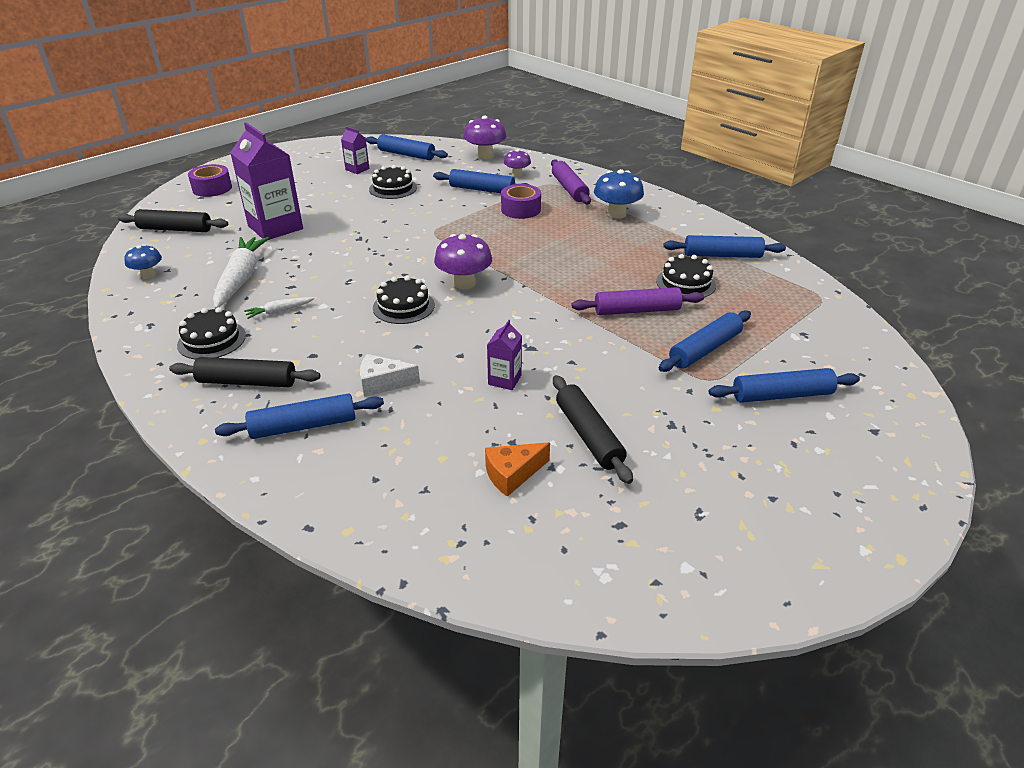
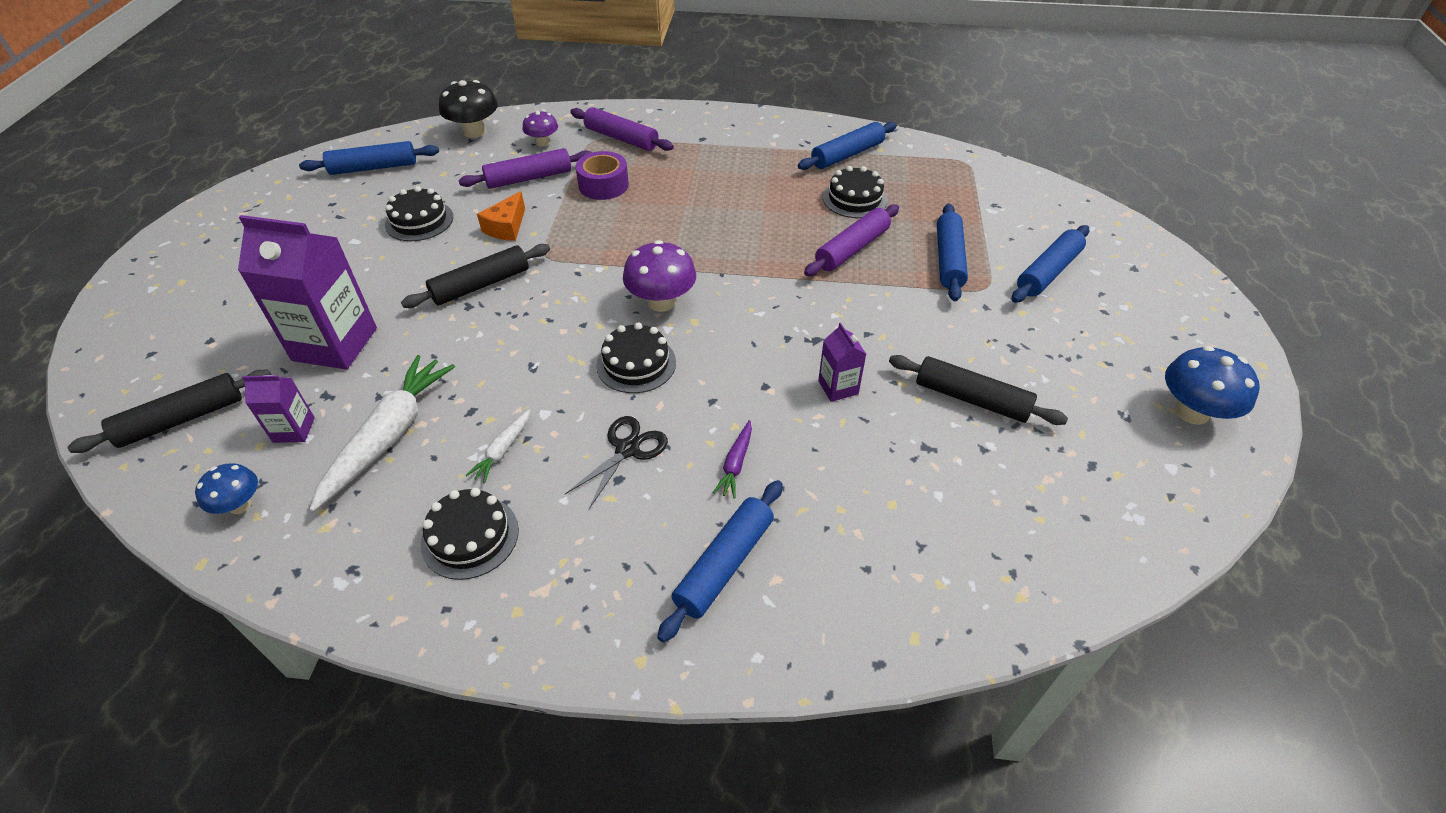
camera: 40 degrees left, 10 degrees up
black rolling pin [169,357,320,387] -> black rolling pin moved to [401,244,550,308]
purple tape [188,164,232,197] -> none
white carrot [213,237,269,309] -> white carrot turned 60 degrees clockwise [309,355,455,512]
purple carton [341,126,369,174] -> purple carton moved to [242,375,315,443]
white cheese [360,354,420,397] -> purple carrot [713,420,752,498]
blue rolling pin [433,169,529,193] -> purple rolling pin [458,148,592,189]
purple mushroom [463,115,507,159] -> black mushroom [439,80,498,138]
orange cheese [485,442,550,497] -> orange cheese moved to [477,191,525,241]
blue mushroom [594,169,644,219] -> blue mushroom moved to [1165,346,1260,425]
none -> black scissors [565,416,668,509]

